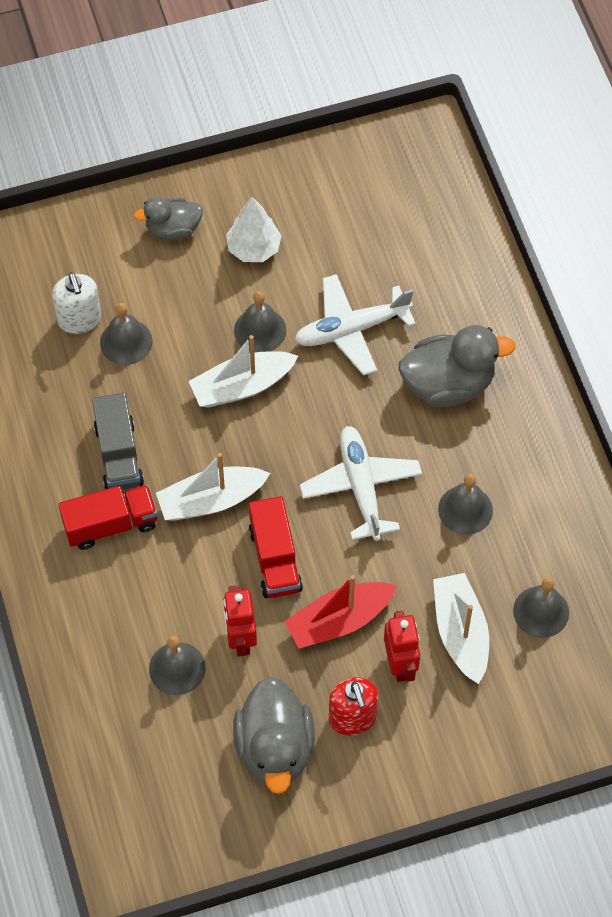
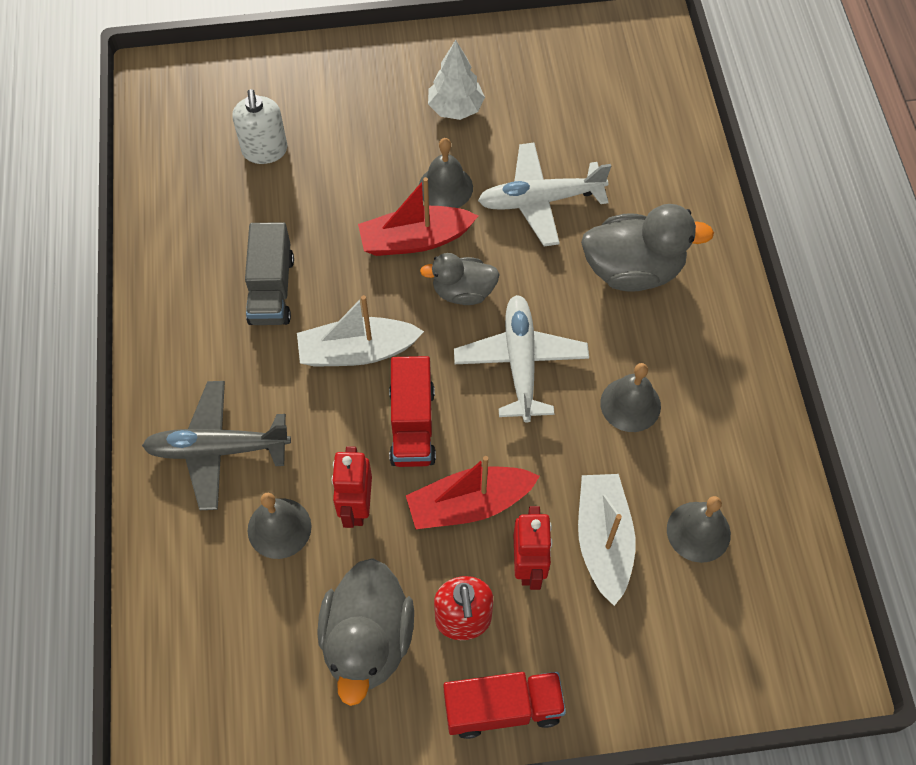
camera: 10 degrees right, 0 degrees up
red truck [58,485,158,550] -> red truck moved to [443,672,566,739]
grey bell [100,303,153,365] -> none
grey duck [134,197,203,240] -> grey duck moved to [420,253,500,305]
white boat [189,335,298,408] -> red boat [358,177,478,256]
none -> grey plane [142,381,291,510]

